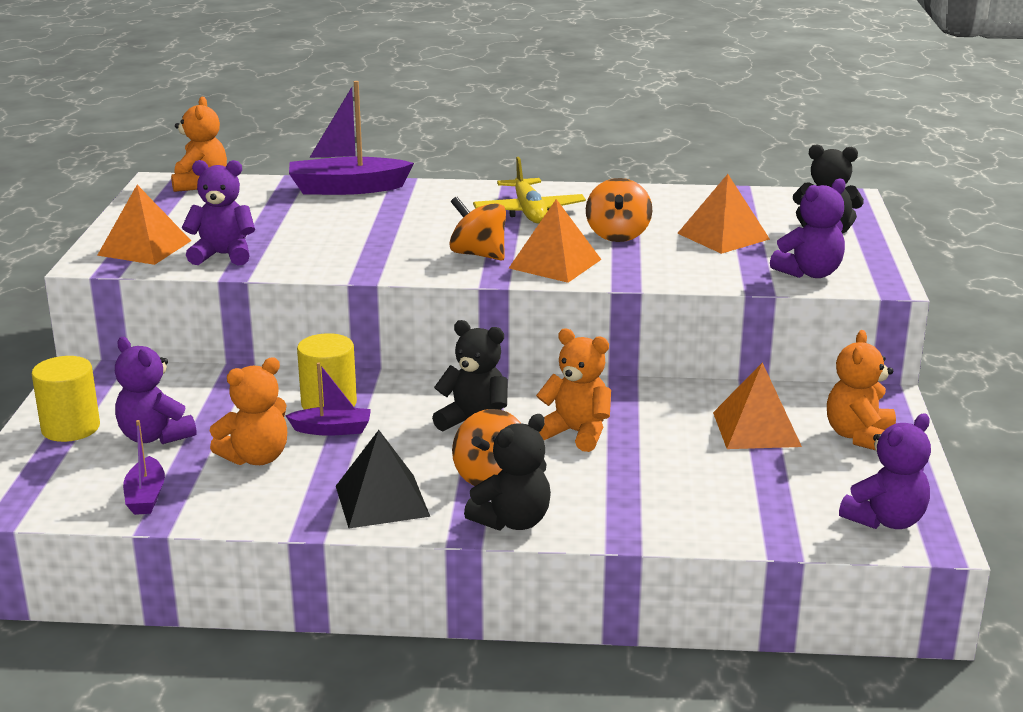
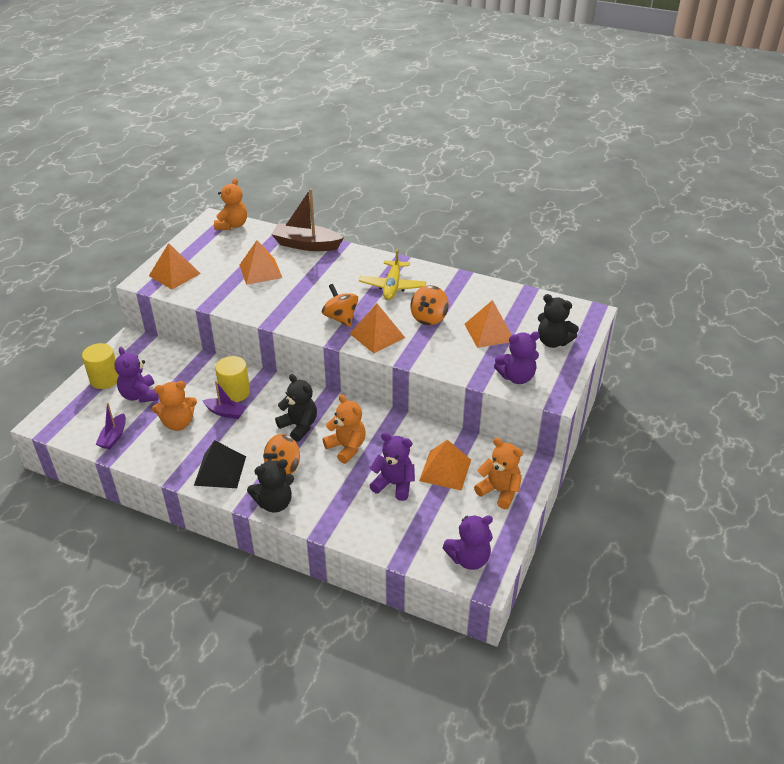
camera: 20 degrees right, 15 degrees up
purple teddy bear [182,160,255,266] -> purple teddy bear moved to [369,432,415,501]
purple boat [289,81,414,195] -> brown boat [271,188,344,251]
orange teddy bear [827,330,896,451] -> orange teddy bear turned 90 degrees clockwise [474,438,523,509]
none -> orange pyramid [239,240,282,285]

